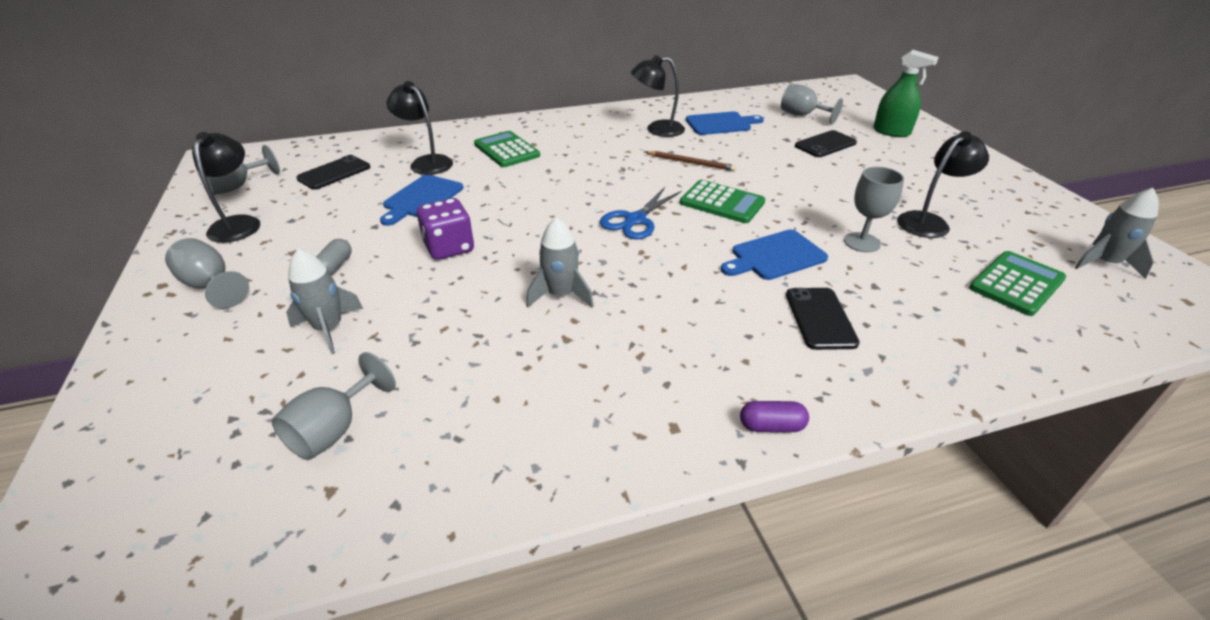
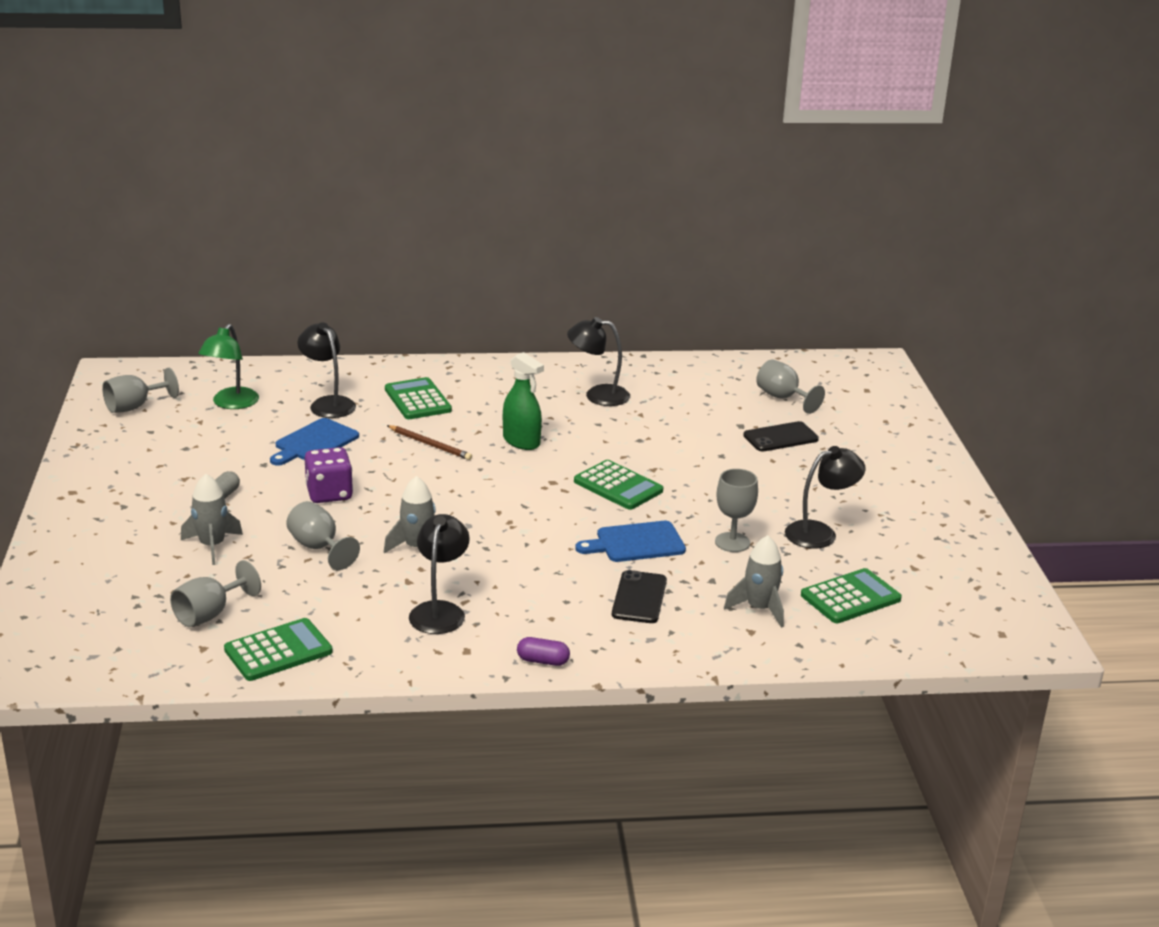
camera: 10 degrees right, 10 degrees down
grey goblet [165,238,249,309] -> grey goblet moved to [286,501,360,570]
black lamp [192,132,260,243] -> black lamp moved to [409,514,470,634]
black phone [296,155,370,190] -> green lamp [198,324,259,409]
blue scissors [600,187,682,239] -> none
brown pencil [646,151,736,171] -> brown pencil moved to [387,425,472,460]
blue cutting board [686,112,764,135] -> none
green spray bottle [873,50,939,137] -> green spray bottle moved to [503,352,544,450]
grey rocket [1074,188,1159,279] -> grey rocket moved to [724,535,784,628]
none -> green calculator [224,618,333,681]

